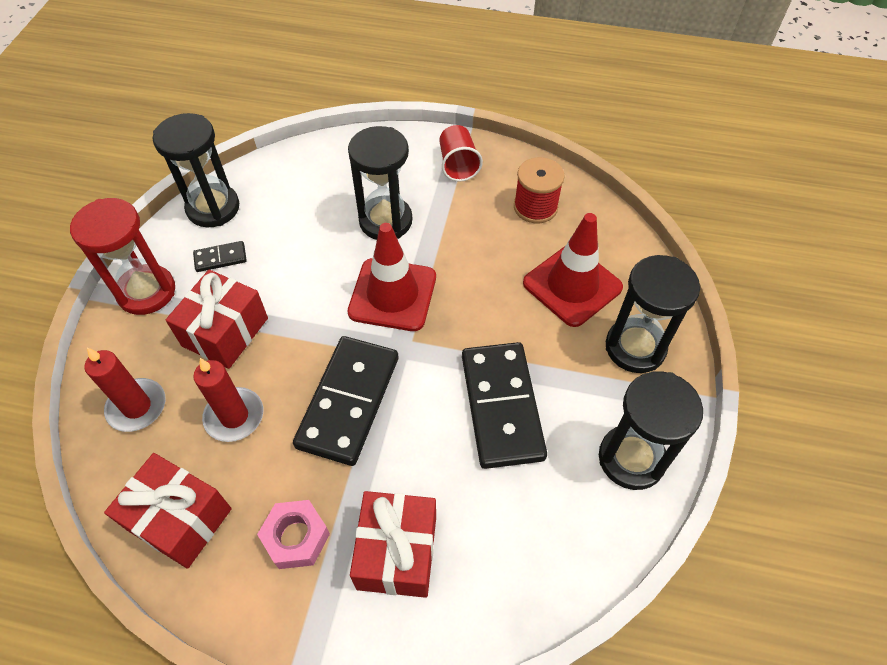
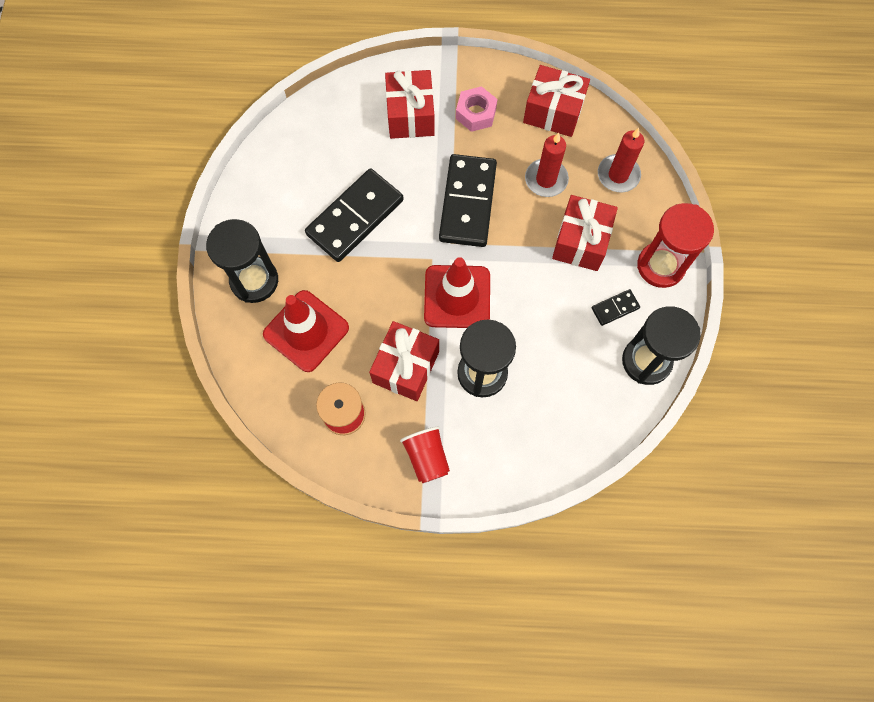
camera: 170 degrees right, 15 degrees up
black domino [462,342,547,469] -> black domino turned 60 degrees clockwise [305,168,404,262]
black hourglass [599,371,703,490] -> none
none -> red gift [369,321,439,401]

